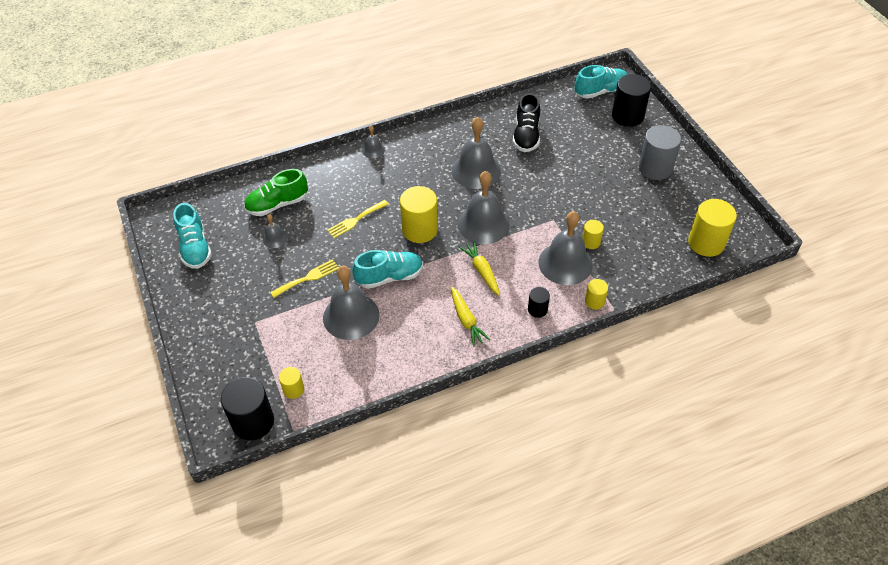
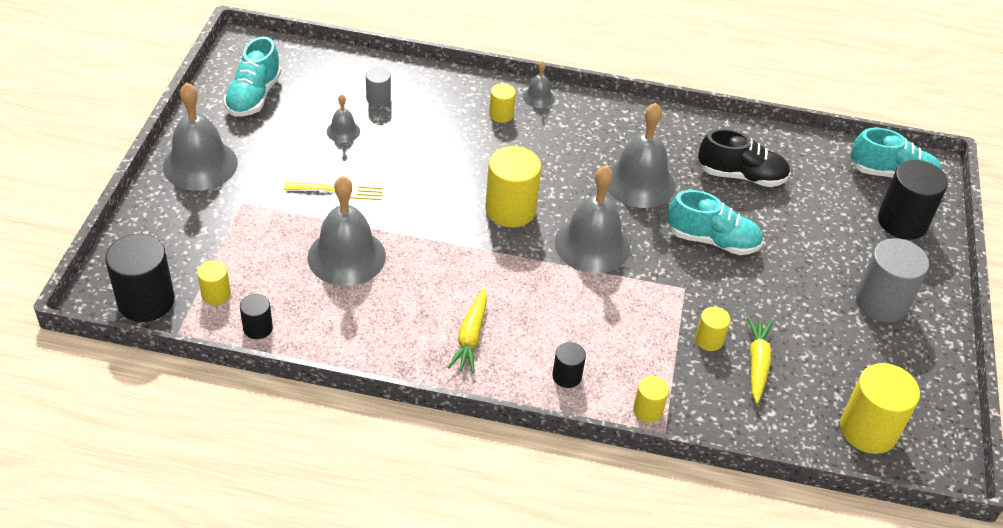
camera: 30 degrees right, 5 degrees down
green shoe [244,169,308,216] -> grey cylinder [366,67,391,106]
yellow fork [327,200,389,238] -> none
turquoise shoe [352,250,423,289] -> turquoise shoe moved to [668,190,763,255]
yellow carrot [459,241,500,296] -> yellow carrot moved to [747,316,773,404]
black shoe [513,93,540,152] -> black shoe turned 120 degrees counterclockwise [698,129,790,187]
grey bell [538,211,593,285] -> grey bell moved to [163,83,238,191]
none -> black cylinder [240,294,273,339]
none -> yellow cylinder [489,83,516,123]

